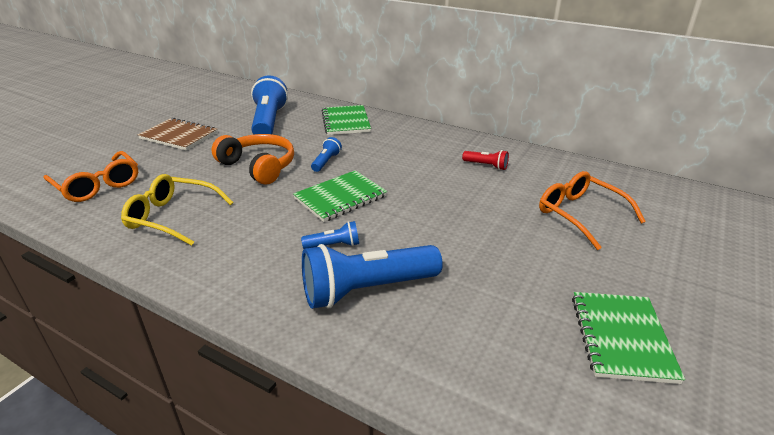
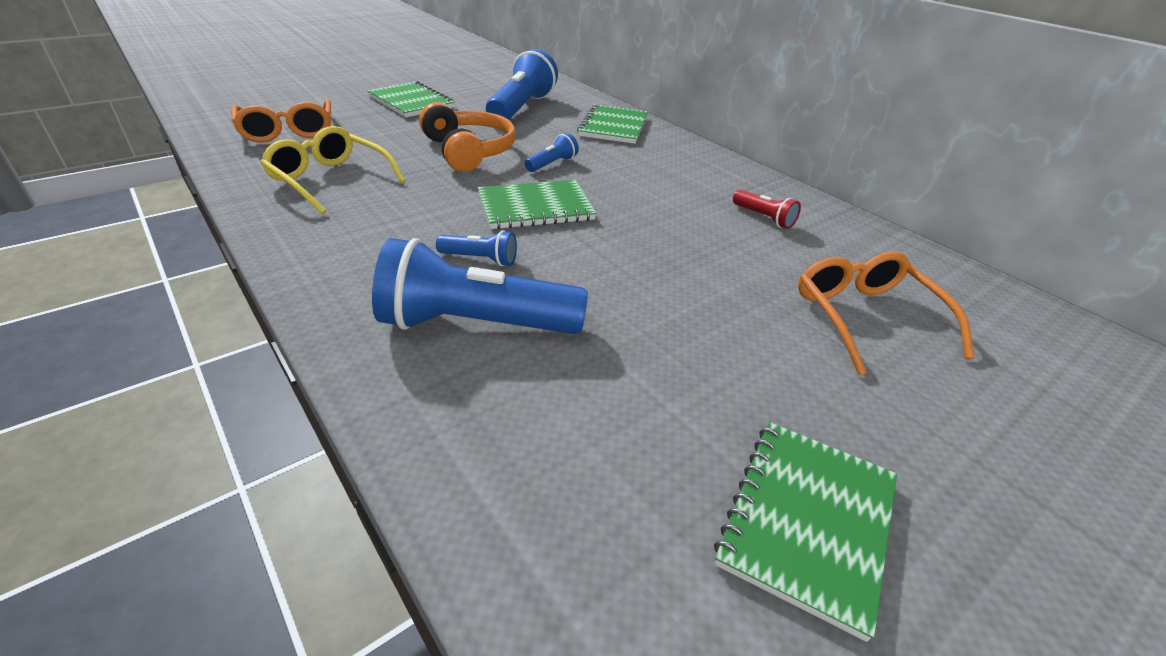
camera: 20 degrees right, 5 degrees up
brown notebook [138,117,218,151] -> green notebook [367,81,455,117]

